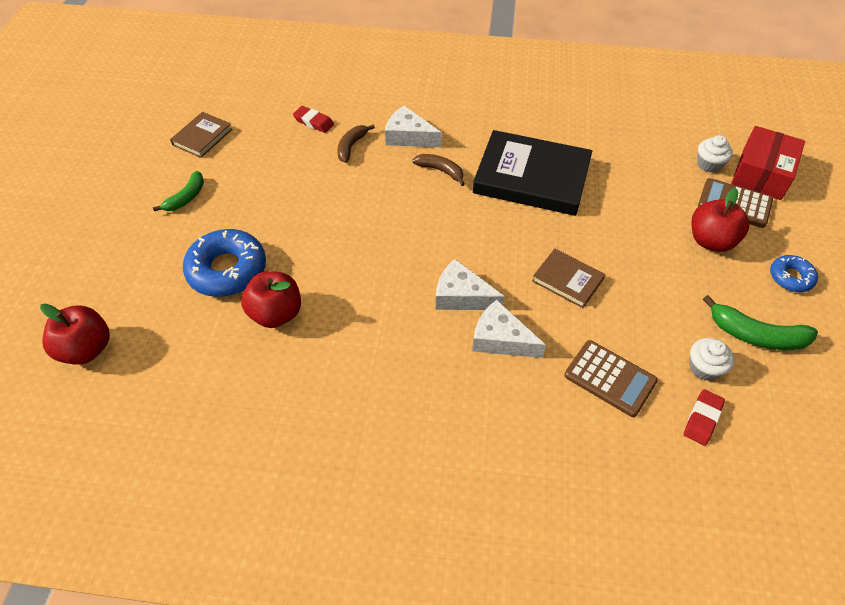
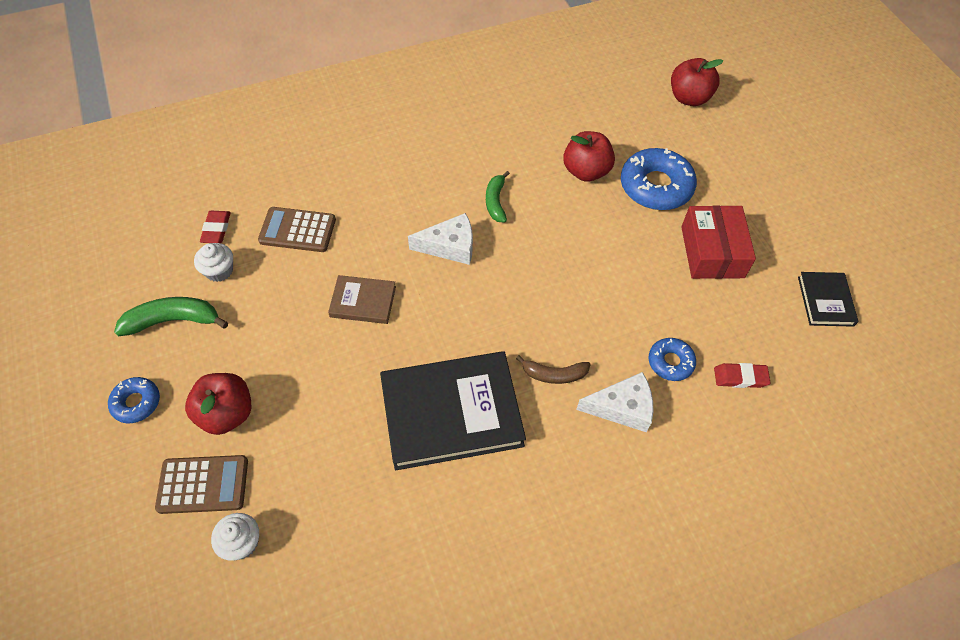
camera: 150 degrees right, 5 degrees up
green banana [153,171,204,211] -> green banana moved to [486,171,510,222]
brown book [170,112,233,158] -> black book [798,272,858,327]
brown banana [337,124,375,163] -> blue donut [649,338,696,381]
white cheese [472,300,546,358] -> none
red box [731,126,805,200] -> red box moved to [681,205,756,279]

